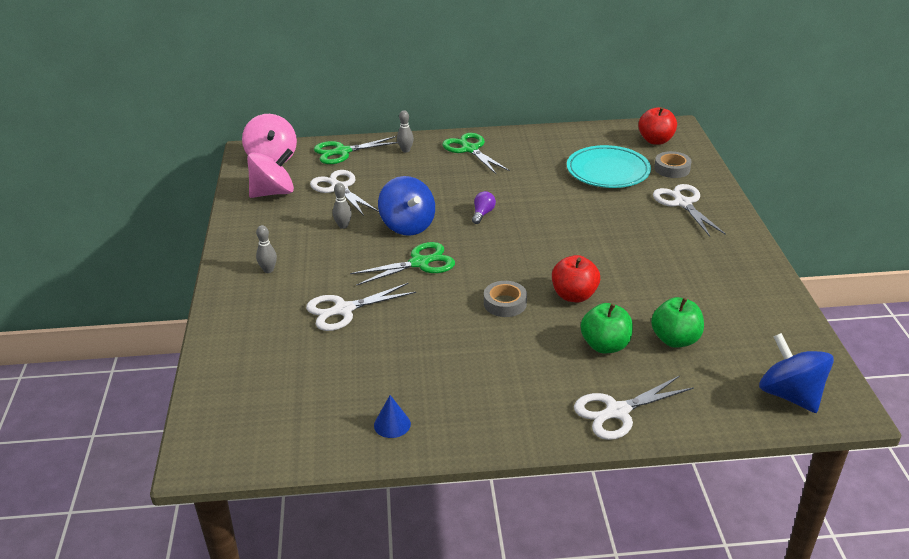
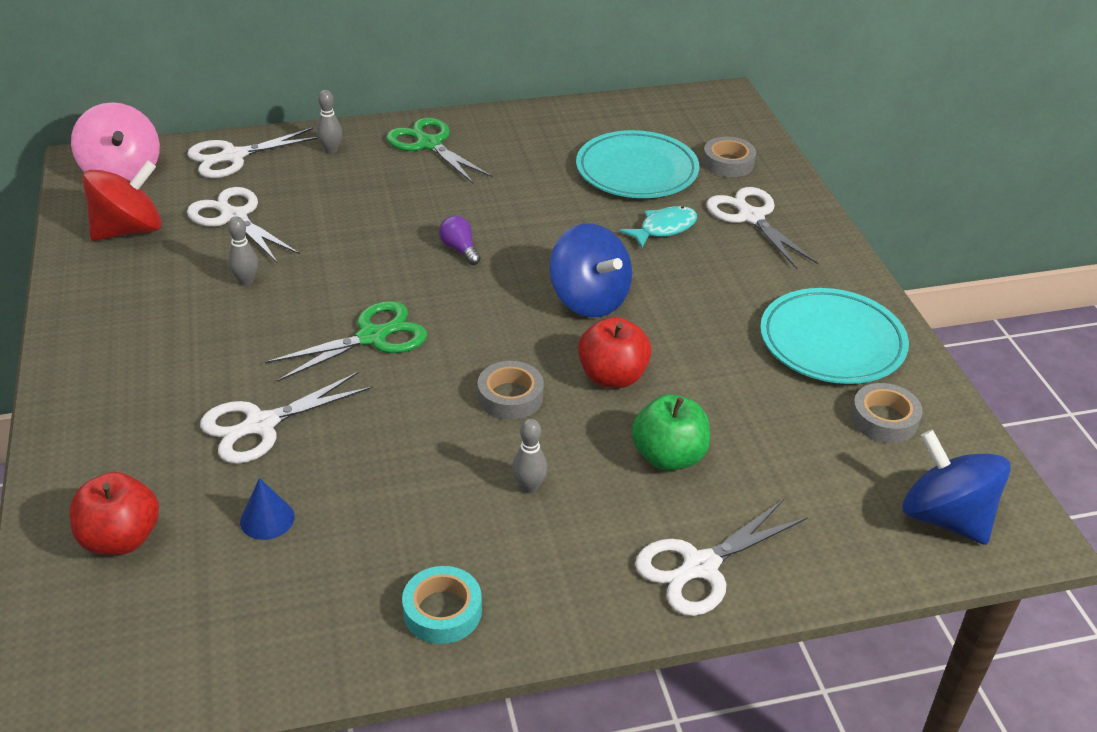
camera: 10 degrees left, 5 degrees up
pink spinning top [247,148,294,198] -> red spinning top [82,160,162,241]
grey bowling pin [256,225,277,273] -> grey bowling pin moved to [512,419,548,493]
green scissors [314,136,398,164] -> white scissors [187,127,318,178]
blue cone [374,395,411,438] -> blue cone moved to [240,478,295,540]
blue spinning top [378,176,435,236] -> blue spinning top moved to [549,224,632,317]
purple light bulb [472,191,496,224] -> purple light bulb turned 45 degrees counterclockwise [439,216,481,265]
red apple [638,107,677,145] -> red apple moved to [70,472,159,555]
green apple [651,297,704,348] -> none
none -> turquoise tape [402,566,482,644]
none -> turquoise fish [619,206,697,248]
none -> turquoise plate [760,288,909,384]
none -> grey tape [851,383,923,443]

